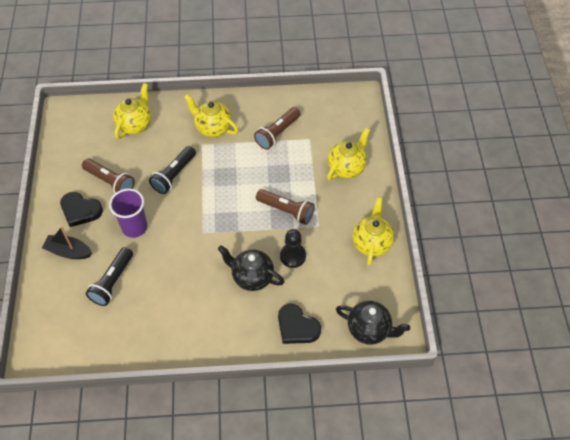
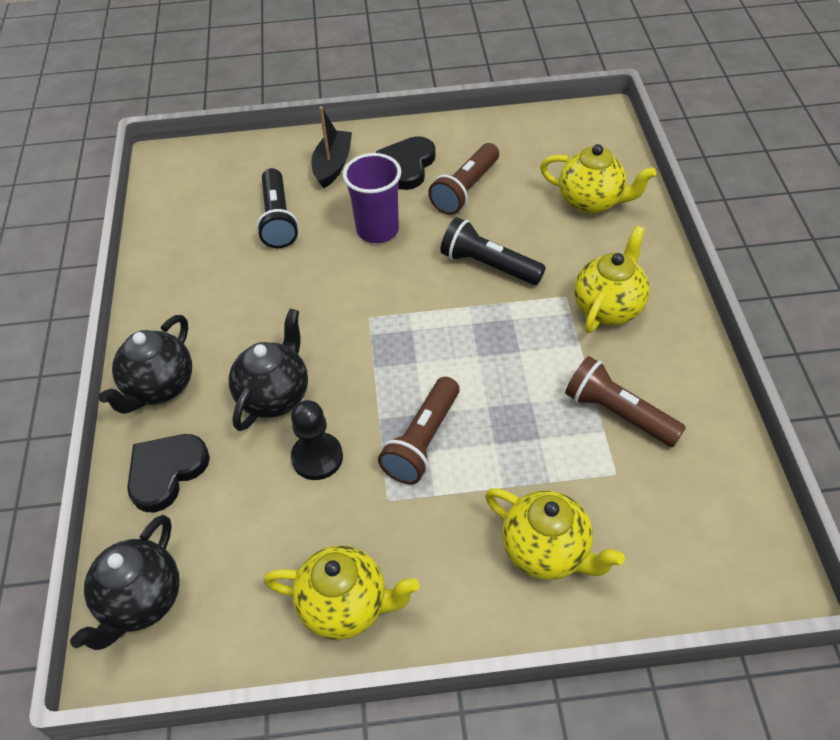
camera: 90 degrees right, 5 degrees down
black flashlight [86,247,133,306] -> black flashlight turned 120 degrees counterclockwise [256,168,299,248]
none -> black teapot [99,315,192,414]

